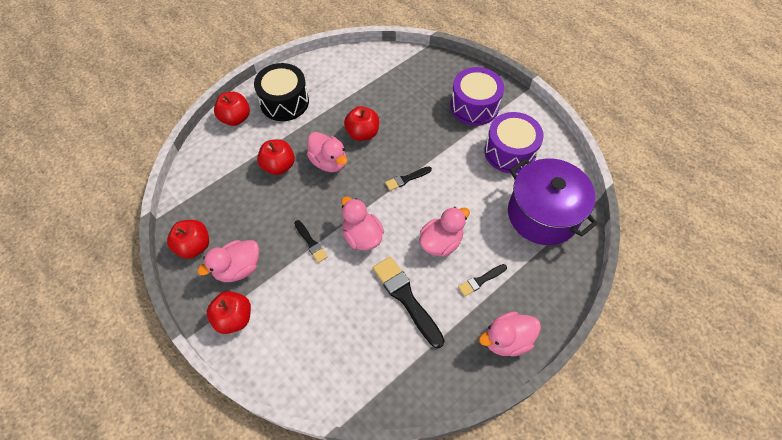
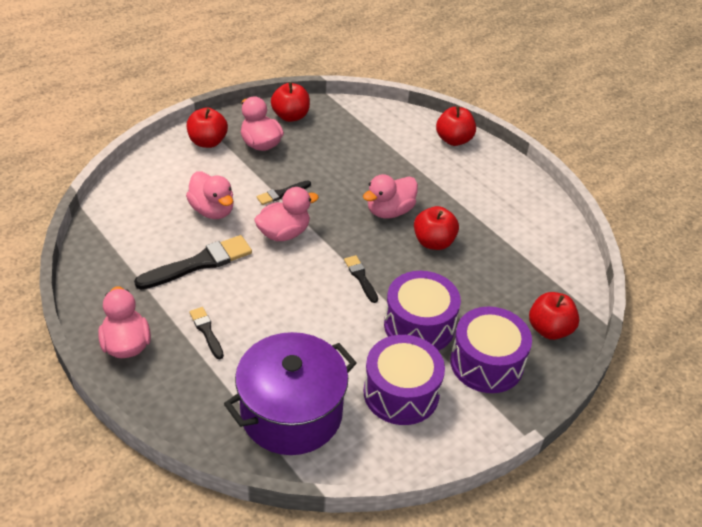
camera: 90 degrees right, 15 degrees down
black drum [254,63,309,121] -> none
red apple [257,139,295,175] -> red apple moved to [529,292,579,340]
pink duck [419,207,470,257] -> pink duck moved to [186,172,234,219]
none -> purple drum [384,271,461,351]

